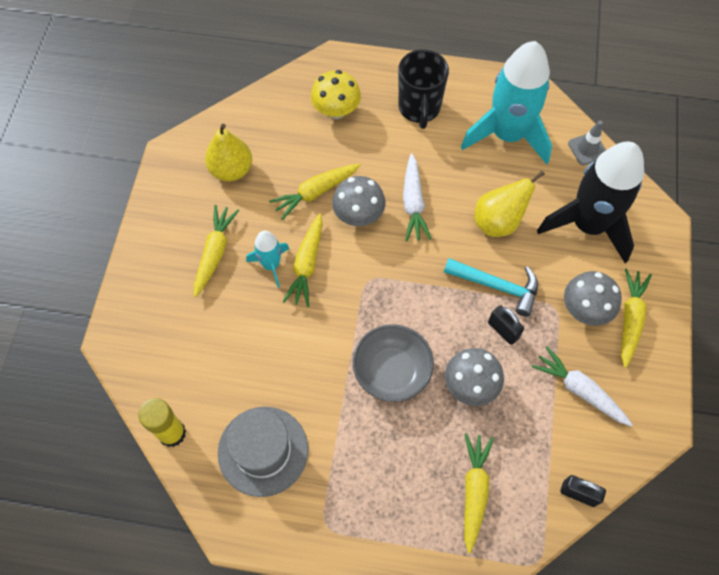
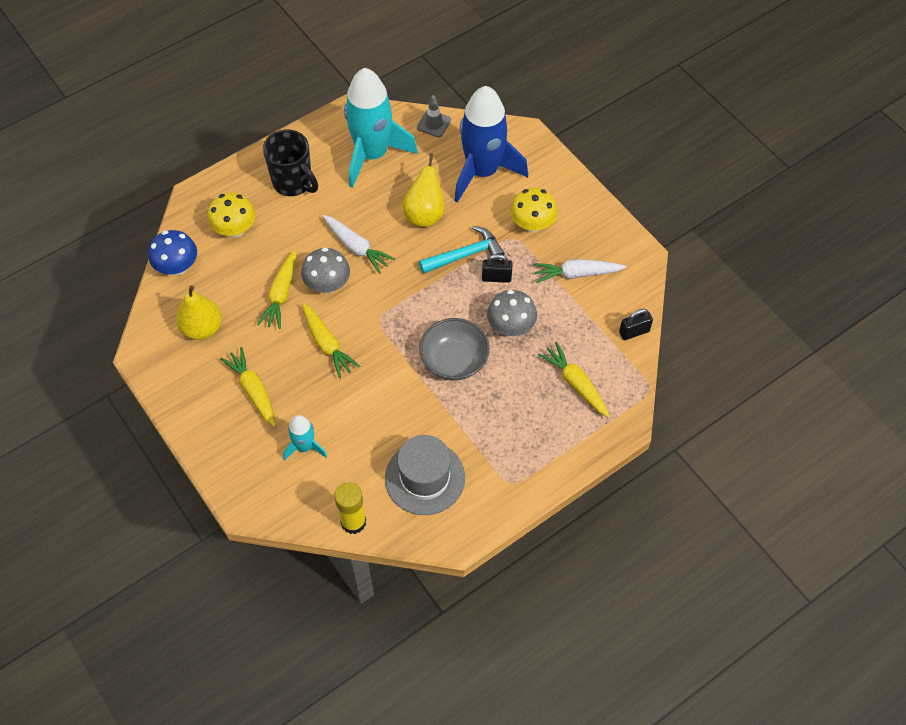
camera: 45 degrees left, 5 degrees down
turquoise rocket [246,231,289,288] -> turquoise rocket moved to [283,415,327,461]
black rocket [537,141,644,263] -> blue rocket [454,86,528,202]
grey mushroom [564,271,622,326] -> yellow mushroom [510,188,558,233]
yellow carrot [621,268,652,368] -> none
none -> blue mushroom [148,230,197,275]

